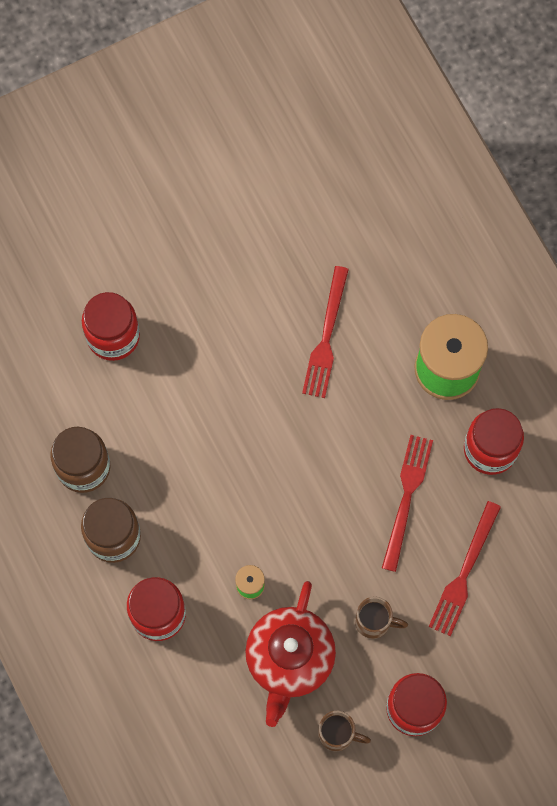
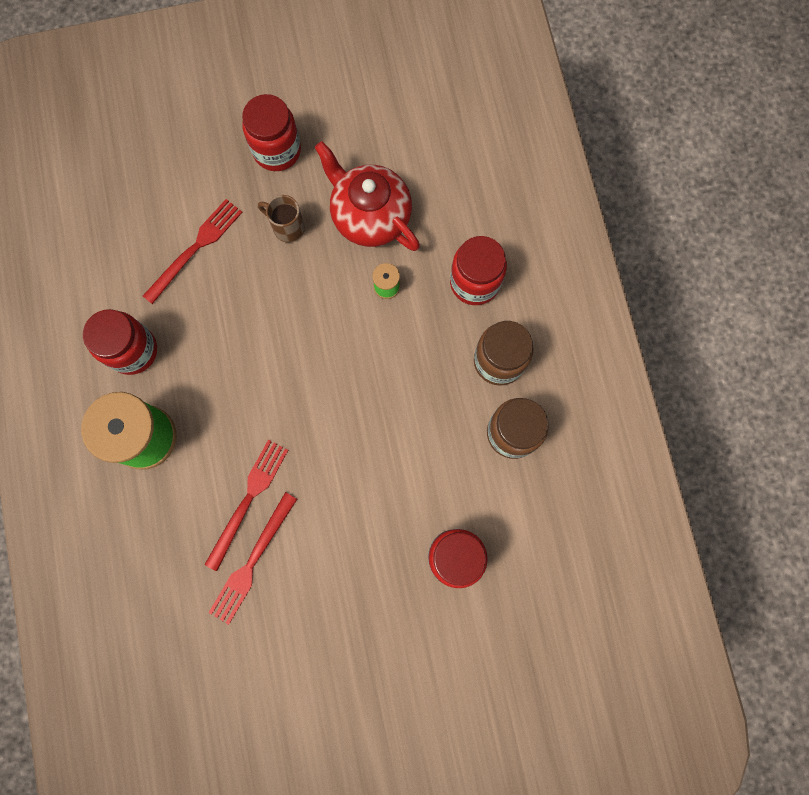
camera: 165 degrees left, 5 degrees up
red teapot [245,581,336,727] -> red teapot turned 75 degrees counterclockwise [315,141,420,251]
brown mug [318,711,371,751] -> none
red fork [382,435,433,572] -> red fork moved to [209,492,297,625]

